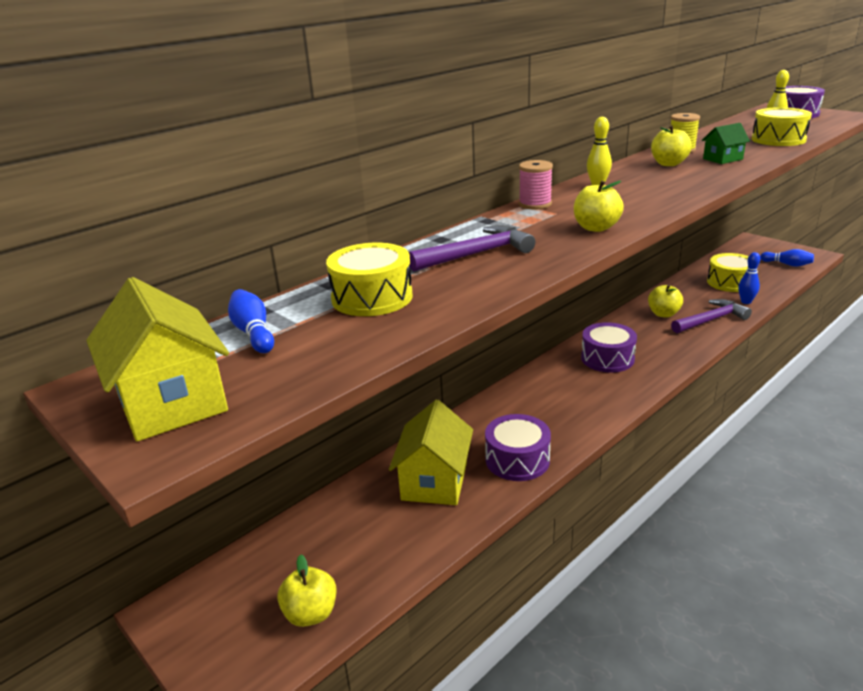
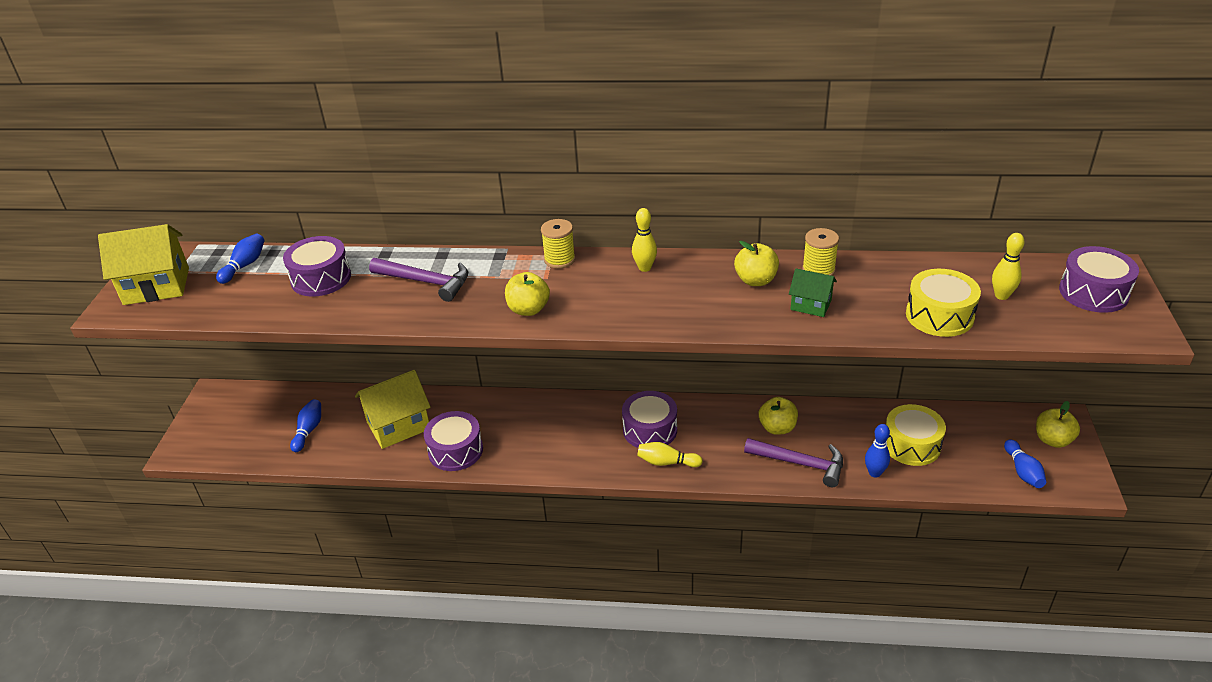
camera: 50 degrees right, 10 degrees up
yellow house [86,277,229,441] -> yellow house turned 60 degrees clockwise [98,224,189,305]
yellow apple [277,554,336,627] -> yellow apple moved to [1036,401,1080,448]
yellow drum [326,243,413,316] -> purple drum [283,236,351,297]
pink spool [519,160,553,210] -> yellow spool [541,219,575,269]
none -> blue bowling pin [290,399,321,452]
none -> yellow bowling pin [637,442,703,467]

